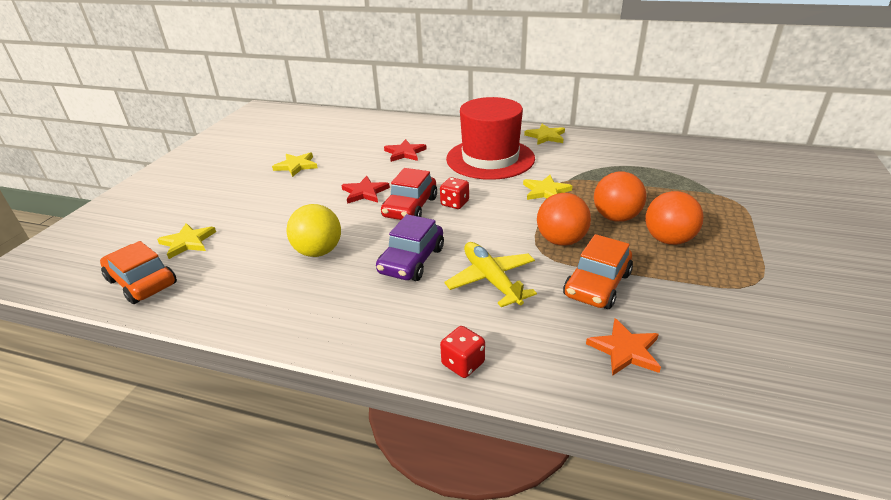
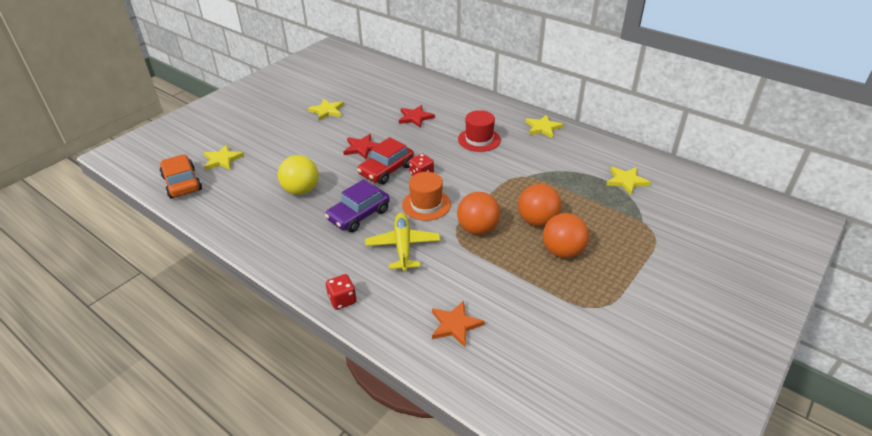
camera: 20 degrees right, 5 degrees up
red hat [446,97,535,180] -> red hat [458,110,501,152], size x0.55
yellow star [523,175,572,200] -> yellow star moved to [606,167,651,195]
orange car [563,234,633,309] -> none
none -> orange hat [402,172,451,221]

